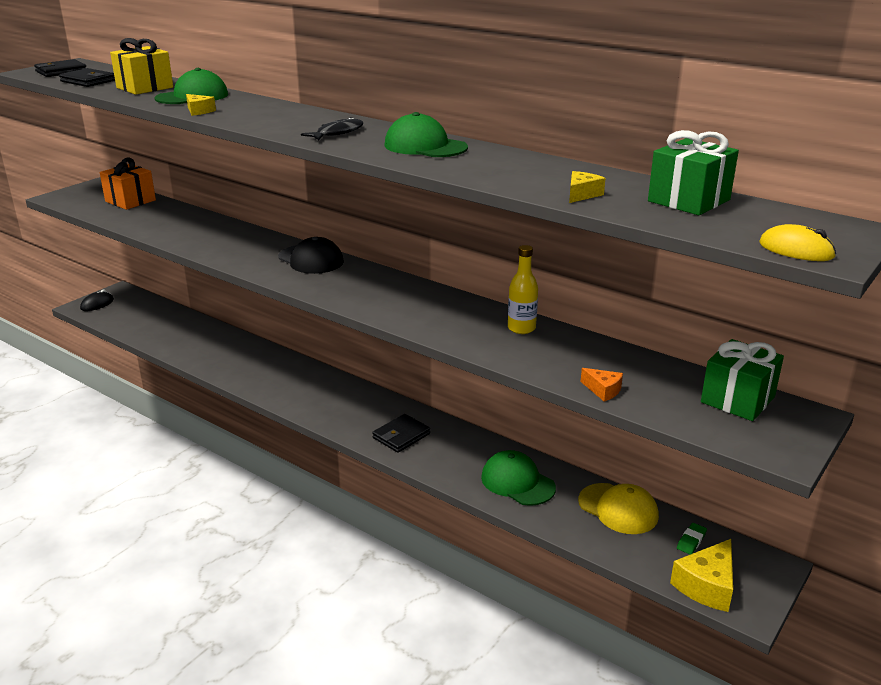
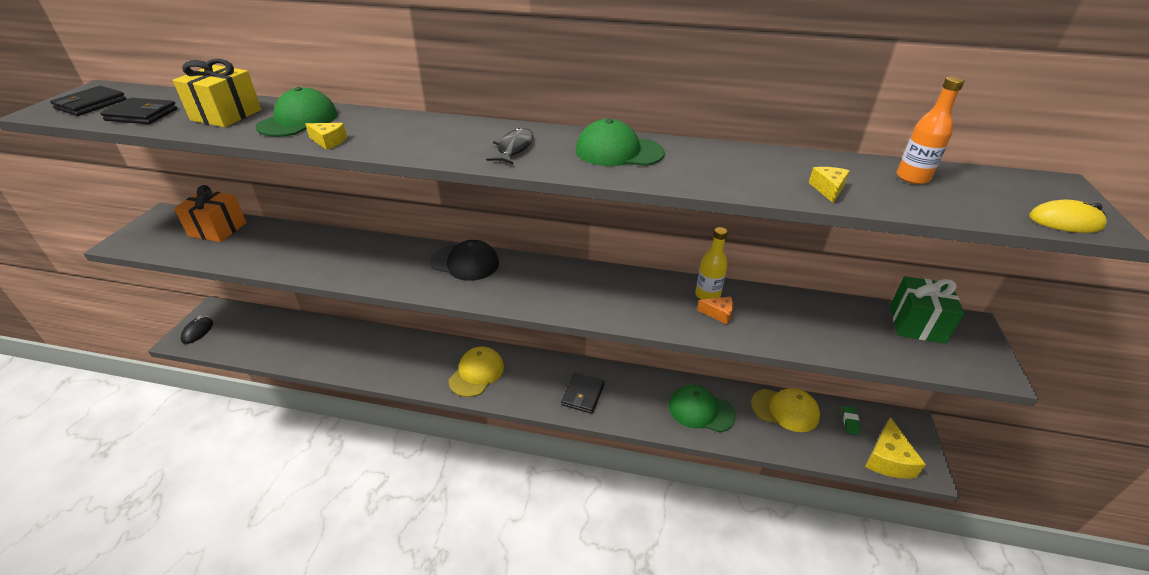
camera: 25 degrees left, 10 degrees up
orange cheese [581,368,623,401] -> orange cheese moved to [697,297,733,324]
green gift [648,130,739,215] -> orange bottle [897,76,965,184]
none -> yellow cap [449,347,504,397]

